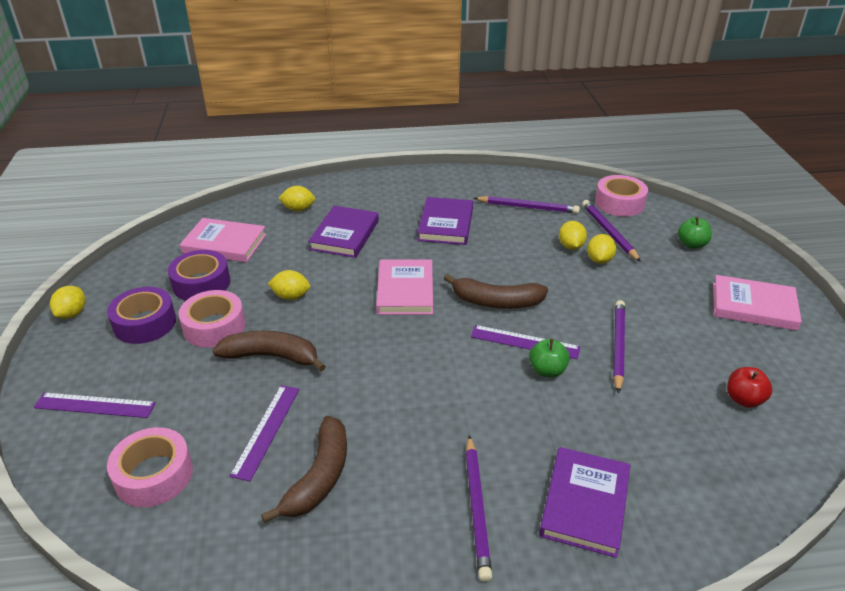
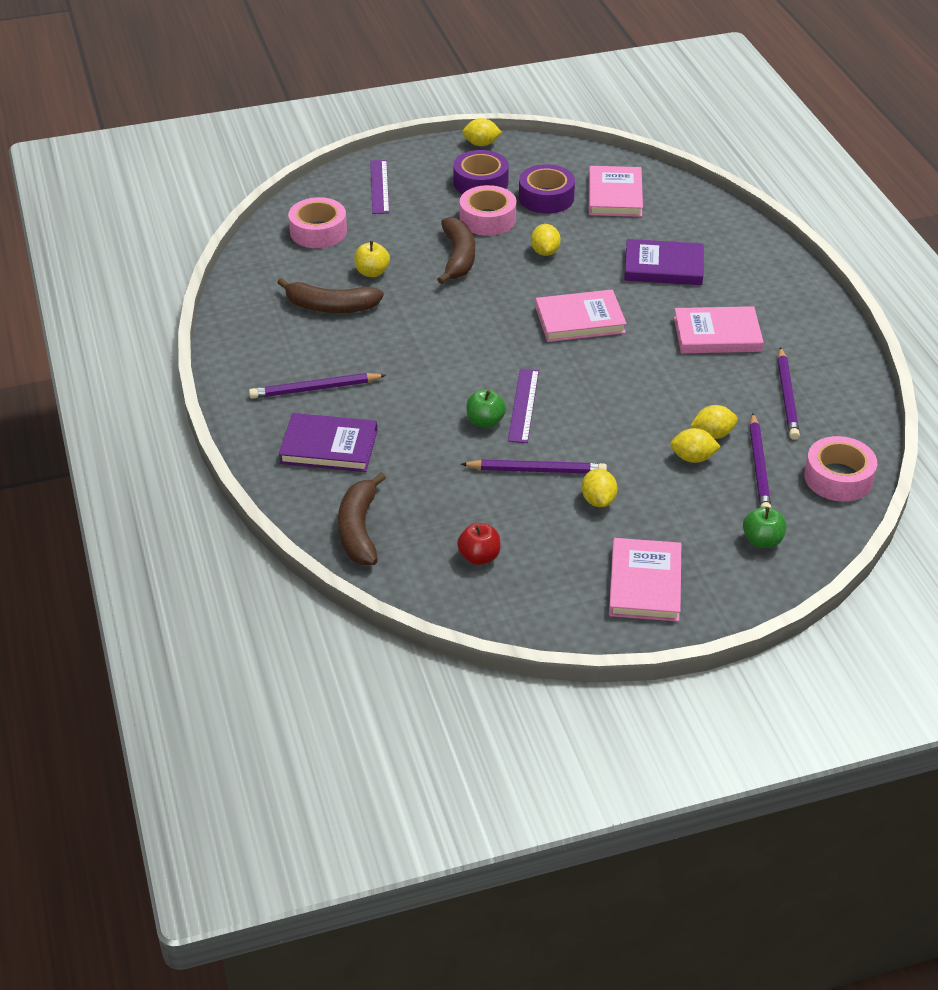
camera: 80 degrees right, 5 degrees up
purple ruler [229,385,300,481] -> yellow apple [354,241,390,277]
yellow lemon [278,186,315,211] -> yellow lemon moved to [582,469,617,507]
purple book [417,197,473,245] -> pink book [674,306,764,353]
brown banana [444,274,548,309] -> brown banana moved to [338,472,386,565]
purple pencil [582,200,641,262] -> purple pencil turned 120 degrees clockwise [749,413,771,508]

